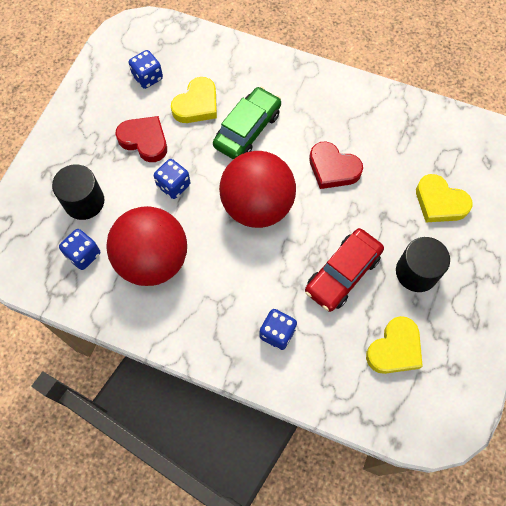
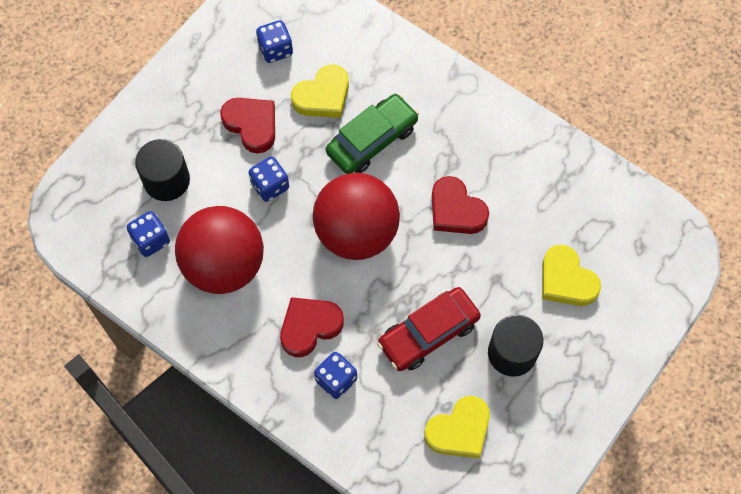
camera: 15 degrees right, 0 degrees up
none -> red heart [280,297,344,357]

